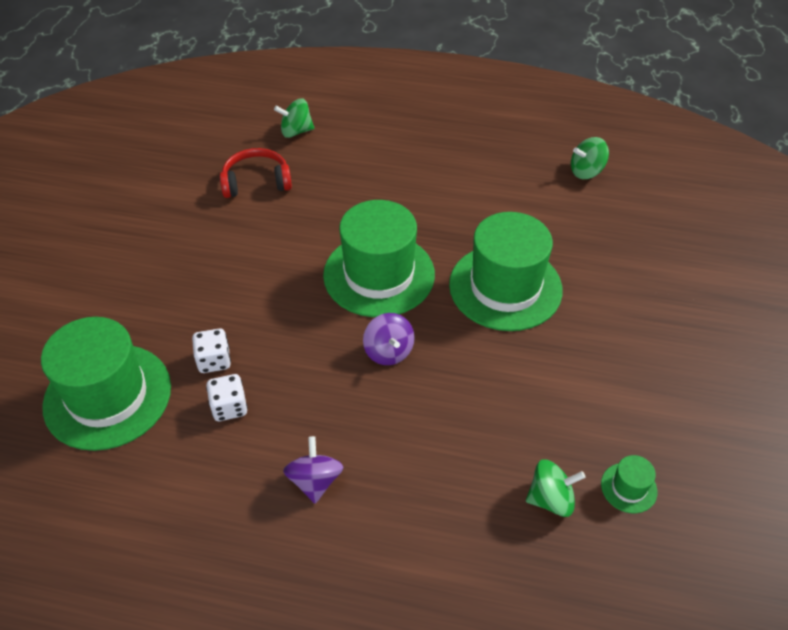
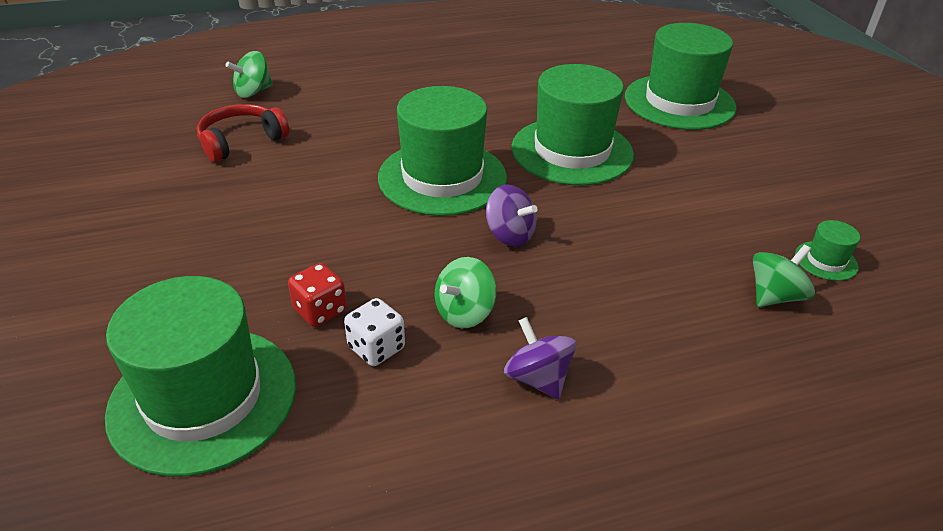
camera: 30 degrees left, 10 degrees down
white dice [192,329,231,373] -> red dice [288,263,347,327]
green spinning top [571,137,609,179] -> green spinning top moved to [435,257,497,328]
none -> green hat [625,23,737,130]

